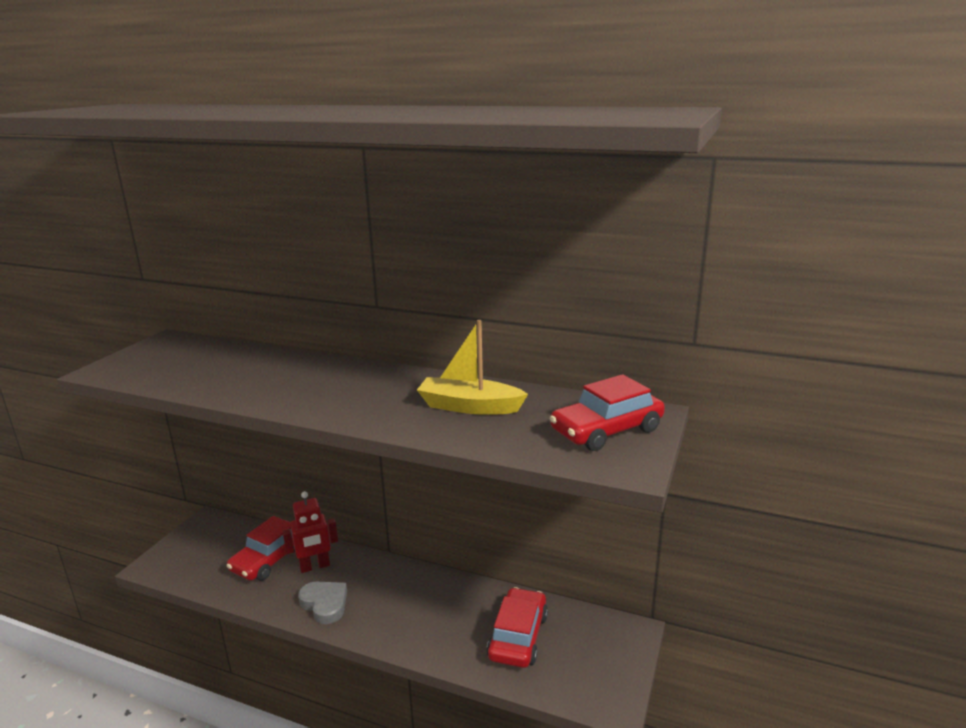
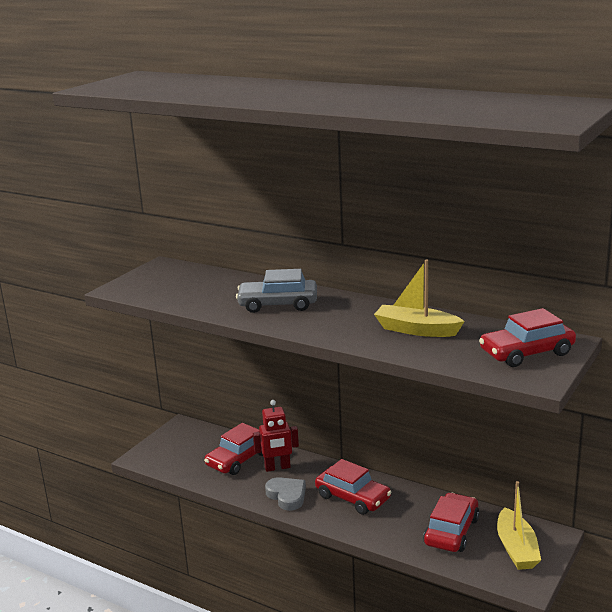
camera: 10 degrees right, 0 degrees up
none -> grey car [236,269,317,313]
none -> red car [315,459,392,515]
none -> yellow boat [497,481,541,570]

